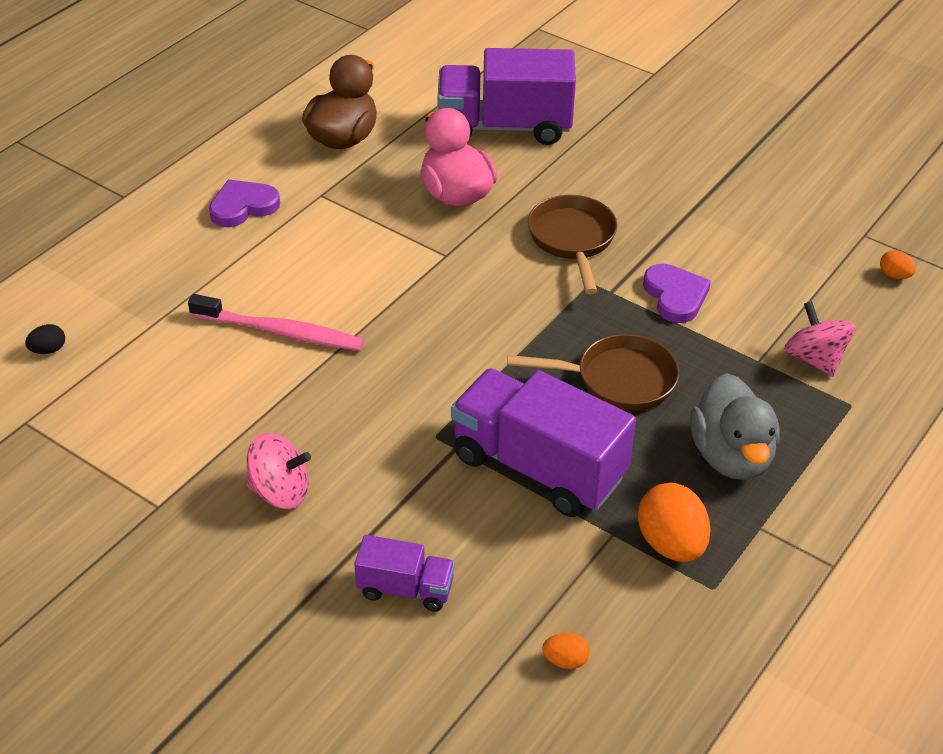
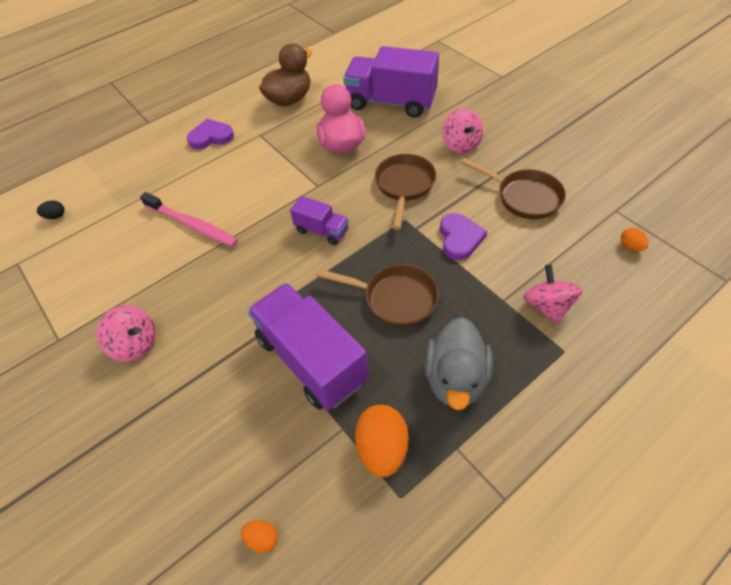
camera: 20 degrees right, 10 degrees up
purple truck [354,535,455,612] -> purple truck moved to [290,196,349,245]
none -> pink spinning top [442,108,483,154]
none -> brown pan [461,158,566,219]

